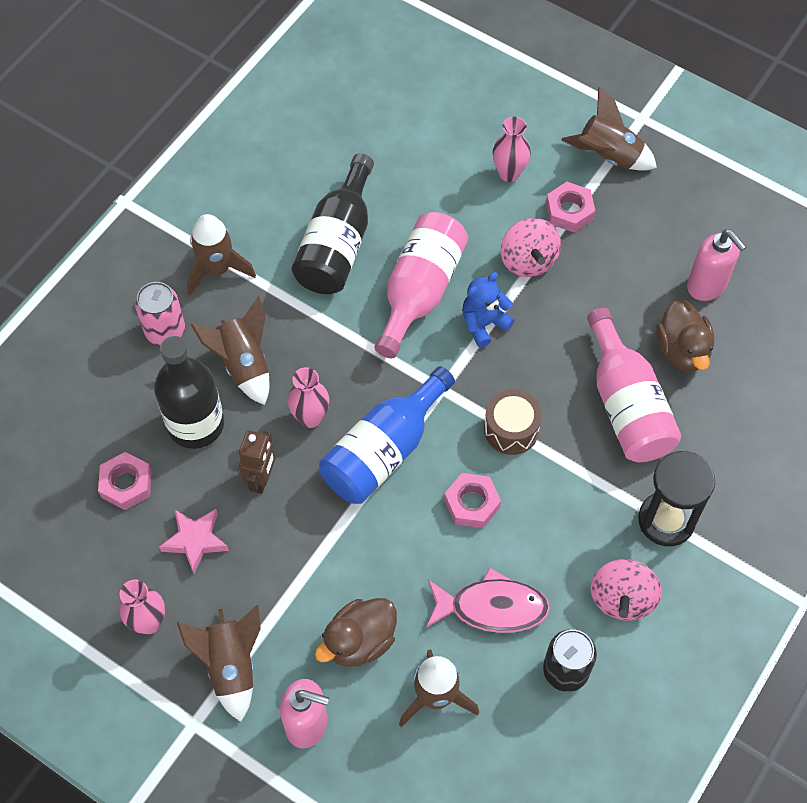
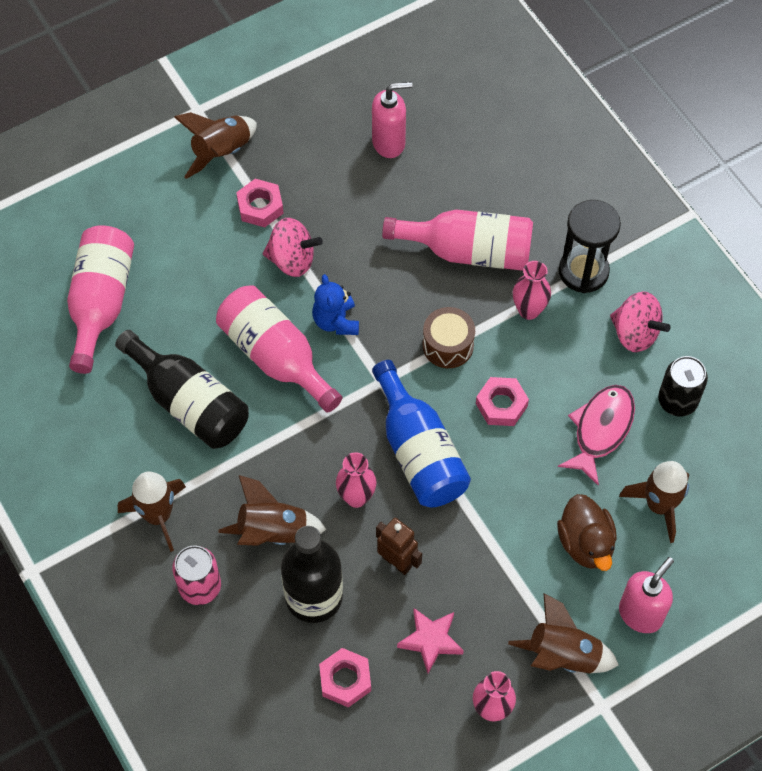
camera: 65 degrees left, 0 degrees up
pink vase [493,116,531,182] -> pink vase moved to [513,261,551,320]
brown duck [656,299,714,372] -> none
none -> pink bottle [67,225,134,374]

